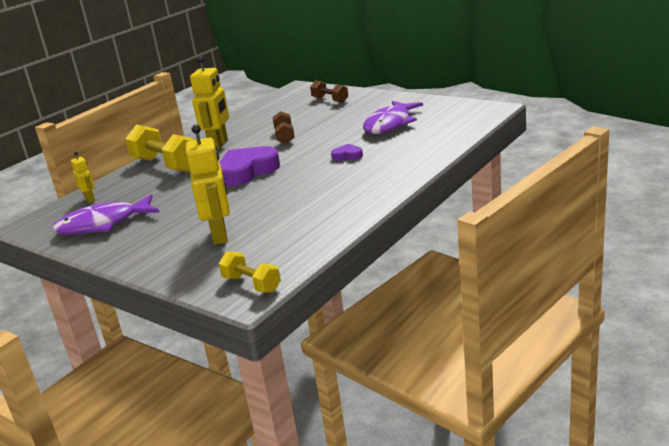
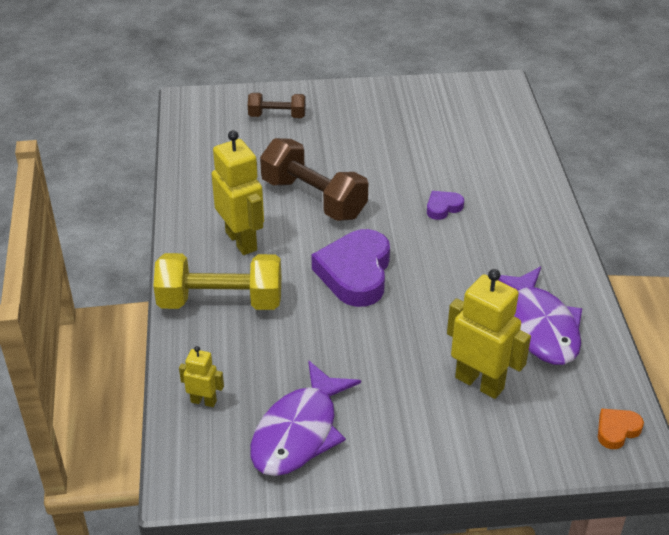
camera: 45 degrees left, 15 degrees up
yellow dumbbell [218,251,281,293] -> orange heart [598,408,644,449]
brown dumbbell [272,111,295,144] -> brown dumbbell [260,138,368,221], size x1.77
purple fish [363,101,423,134] -> purple fish moved to [498,266,582,365]

